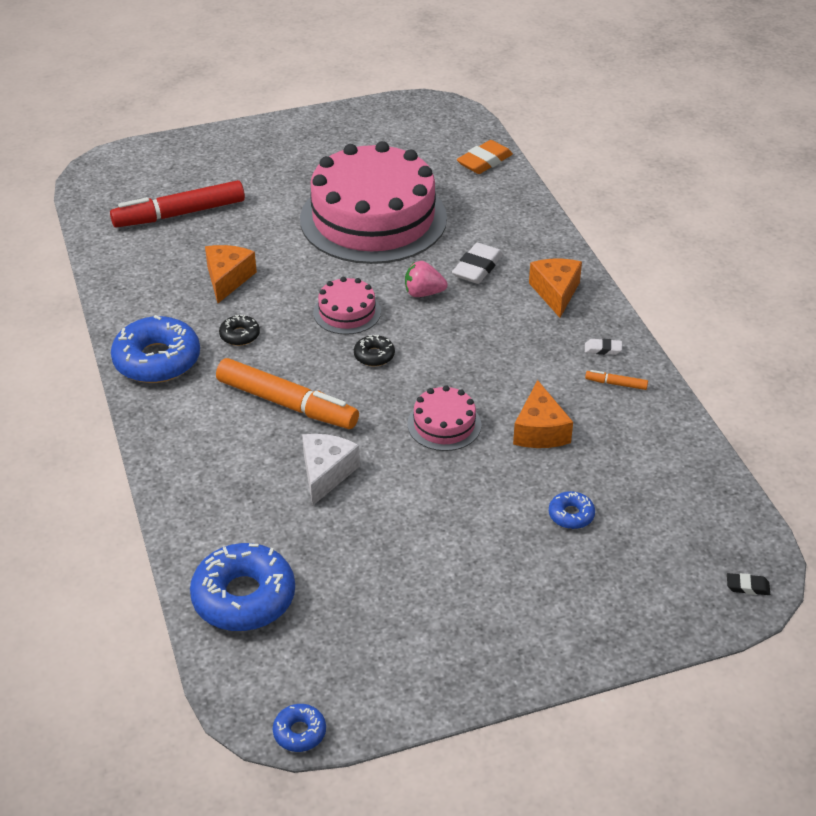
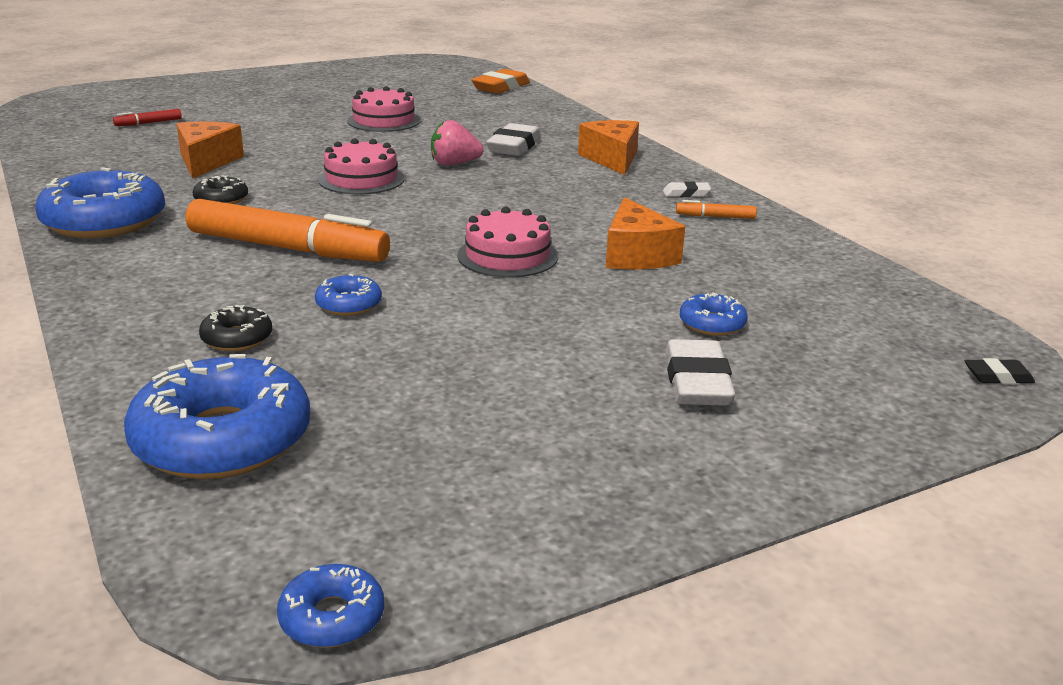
camera: 10 degrees left, 15 degrees down
red marker [110,180,245,227] -> red marker [113,109,182,126], size x0.40
pink cake [300,141,447,264] -> pink cake [347,86,421,132], size x0.43
white cheese [302,434,360,506] -> blue donut [315,274,382,316]
black donut [354,335,395,366] -> black donut moved to [199,305,272,351]
none -> white eraser [665,339,735,406]

